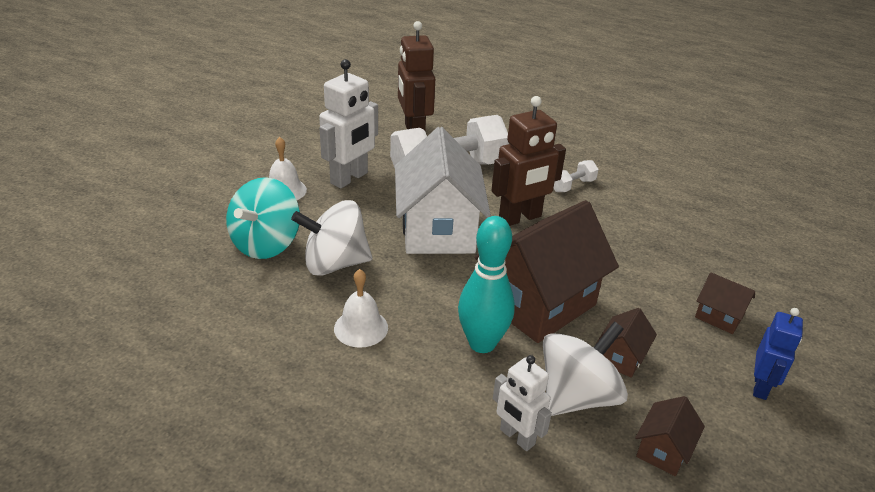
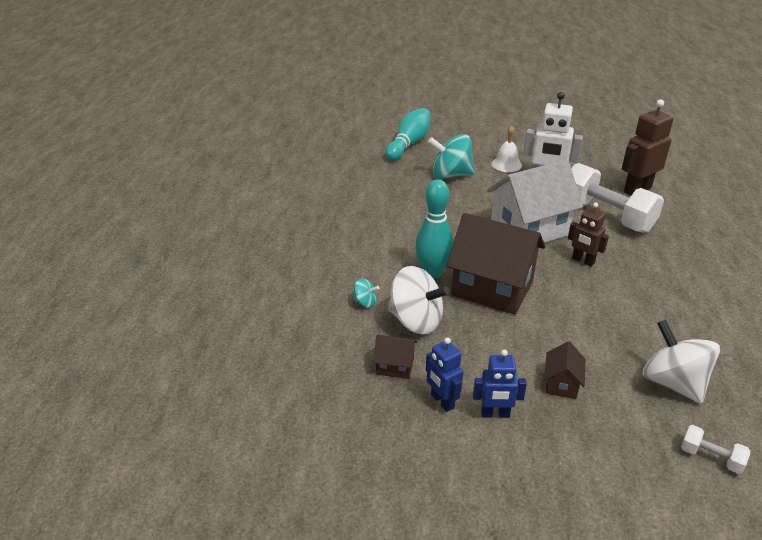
camera: 70 degrees right, 0 degrees up
white spinning top [291,200,372,276] -> white spinning top moved to [643,320,720,404]
white bell [334,269,388,348] -> none
brown robot [491,96,566,226] -> brown robot [568,202,609,267], size x0.62
white robot [493,355,552,451] -> turquoise spinning top [352,278,379,308]
white dumbbell [554,160,599,192] -> white dumbbell moved to [681,425,750,474]
brown house [596,308,657,378] -> none
none -> turquoise bowling pin [385,108,431,161]
none -> blue robot [426,337,463,412]

